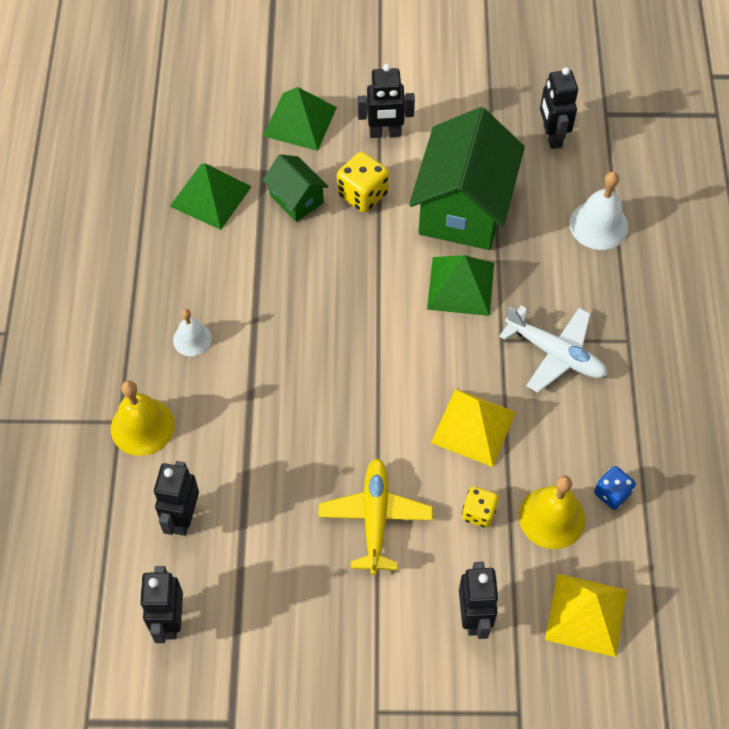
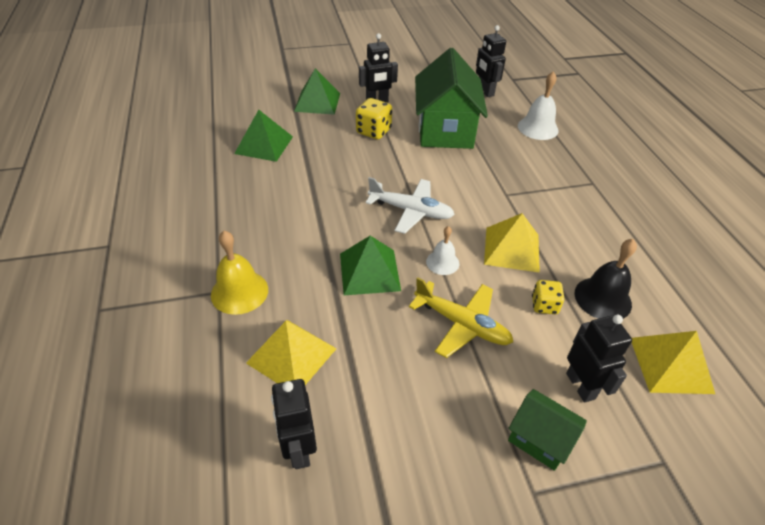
camera: 15 degrees left, 15 degrees down
black robot [154,461,199,536] -> yellow pyramid [246,320,337,385]
white bell [173,309,212,356] -> white bell moved to [426,226,459,275]
green house [263,154,328,222] -> green house moved to [508,389,587,471]
yellow plane [318,458,433,575] -> yellow plane turned 135 degrees clockwise [409,277,513,358]
green pyramid [427,255,494,316] -> green pyramid moved to [340,236,401,295]
white plane [499,305,607,393] -> white plane moved to [366,177,455,234]
yellow bell [519,475,585,549] -> black bell [574,239,637,319]
blue dice [594,466,636,510] -> none

